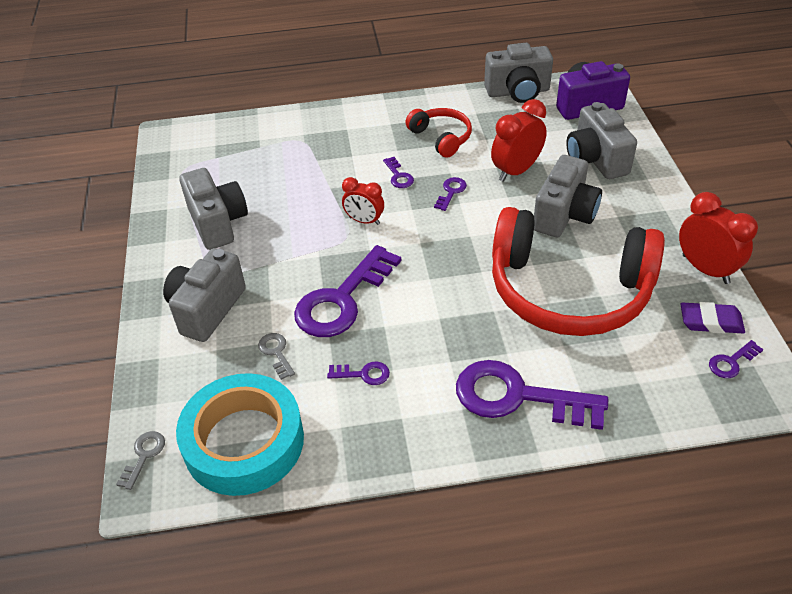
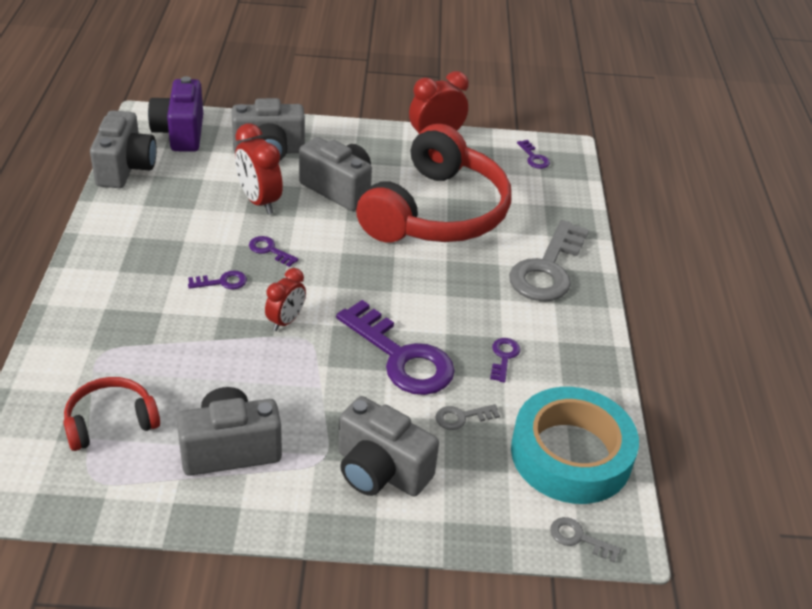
camera: 85 degrees left, 5 degrees down
red headphones [405,108,472,158] -> red headphones moved to [63,377,160,451]
purple key [456,360,608,430] -> grey key [509,220,589,301]
purple eraser [681,302,745,334] -> none

